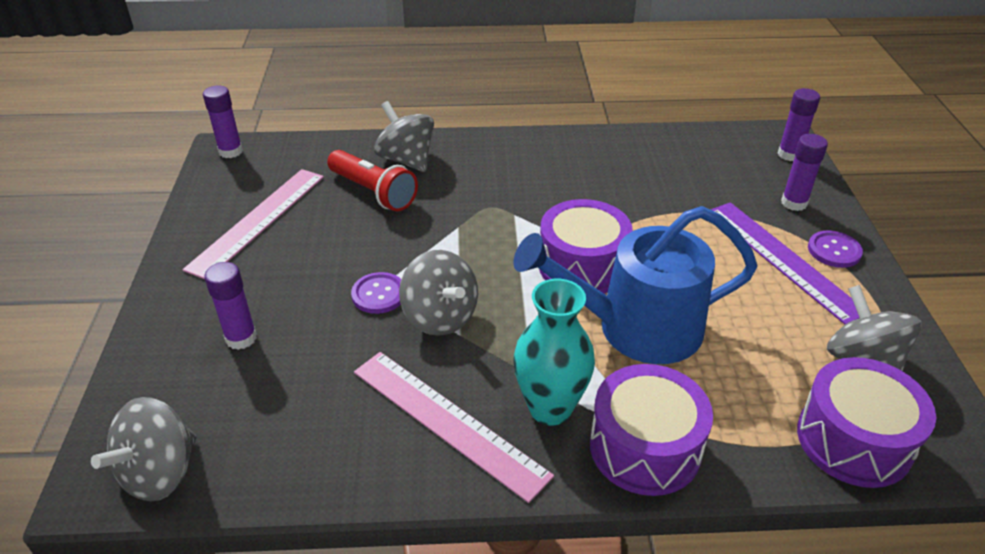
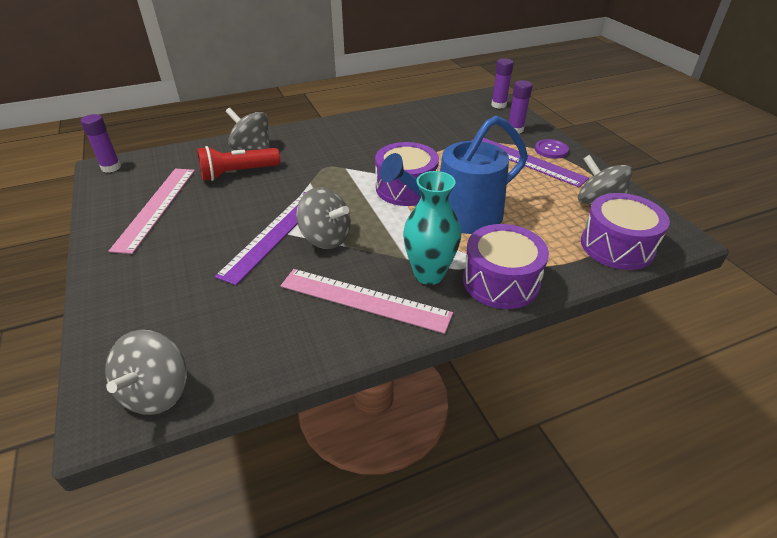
camera: 20 degrees left, 0 degrees up
purple glue stick [204,262,257,350] -> none
red flashlight [327,150,418,211] -> red flashlight turned 135 degrees clockwise [197,146,280,181]
purple button [351,272,401,314] -> purple ruler [215,192,306,285]

